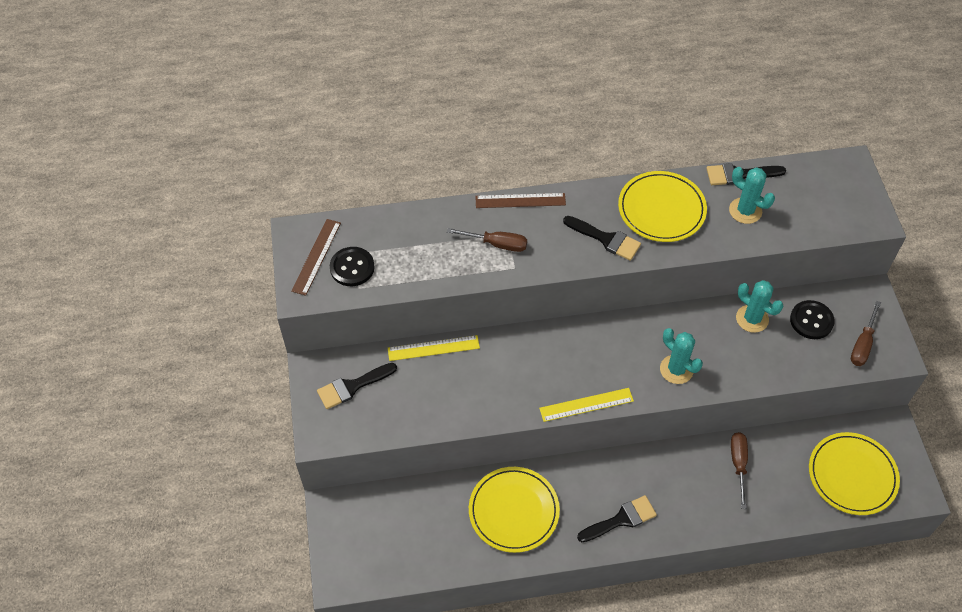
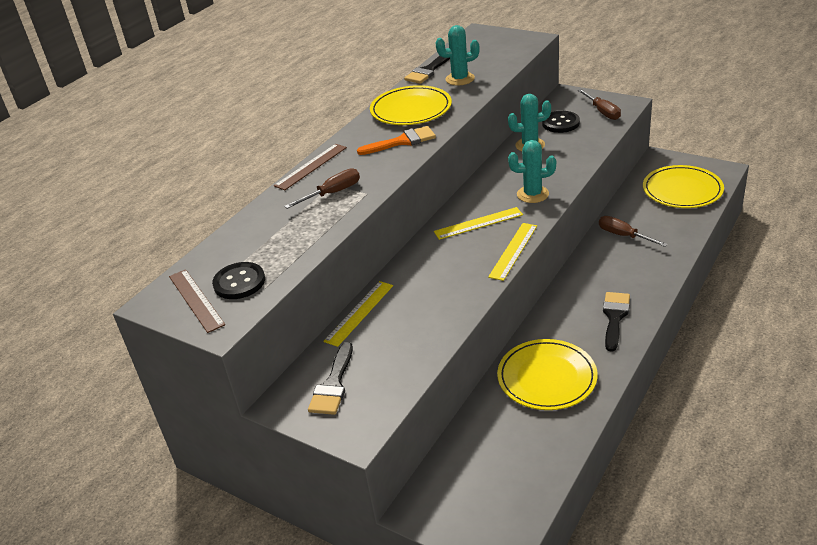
camera: 45 degrees left, 20 degrees down
black brush [563,216,641,261] -> orange brush [357,126,436,155]
none -> yellow ruler [434,207,523,240]

